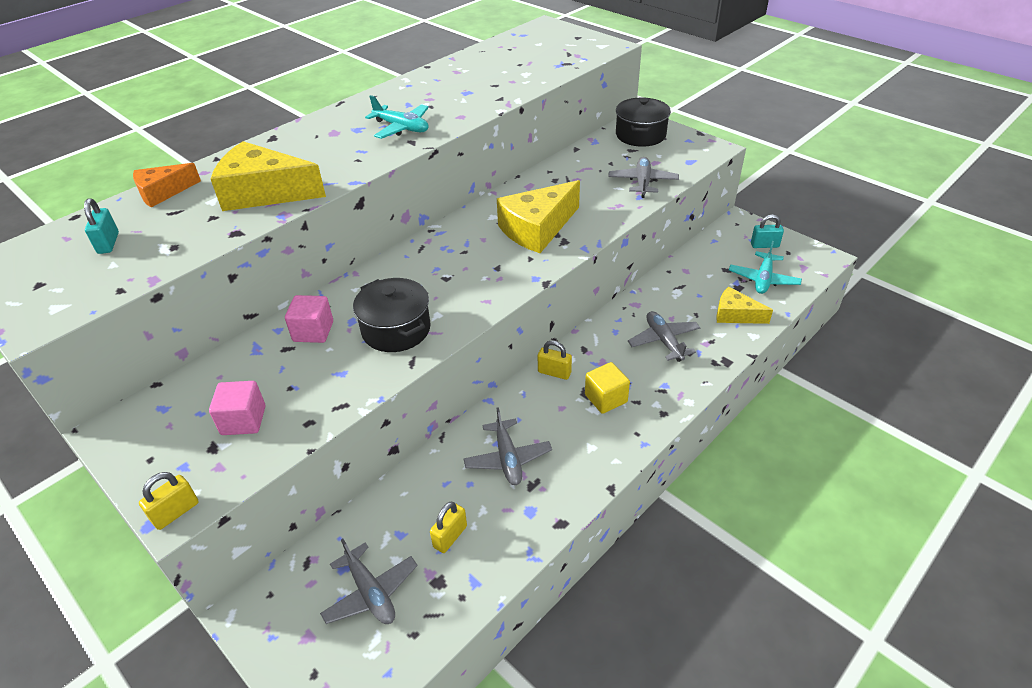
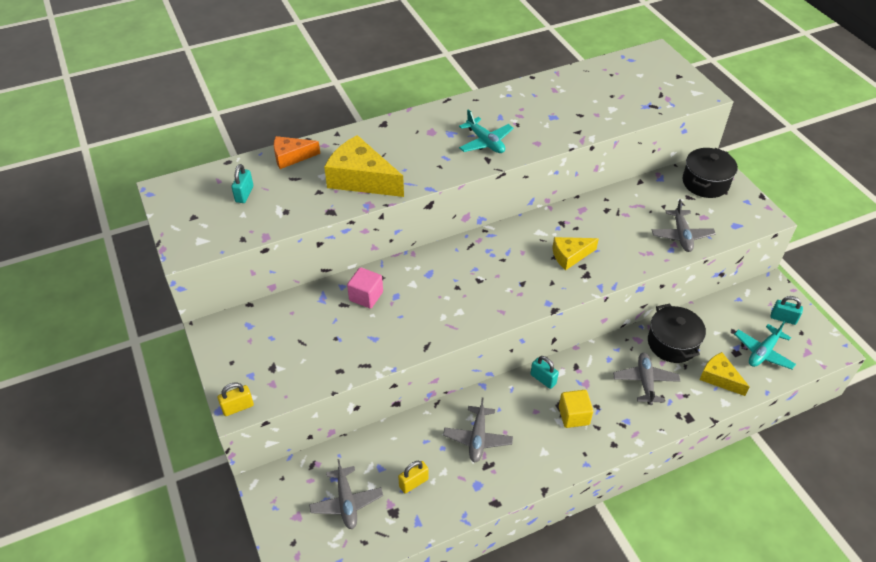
camera: 20 degrees right, 5 degrees up
pink cube [209,381,265,435] -> none
black pot [353,278,431,352] -> black pot moved to [648,303,706,363]
yellow cheese [497,180,580,253] -> yellow cheese [552,237,599,270], size x0.59
yellow padlock [538,340,572,380] -> turquoise padlock [531,356,559,389]
grey plane [608,157,679,198] -> grey plane turned 150 degrees clockwise [652,199,716,252]

